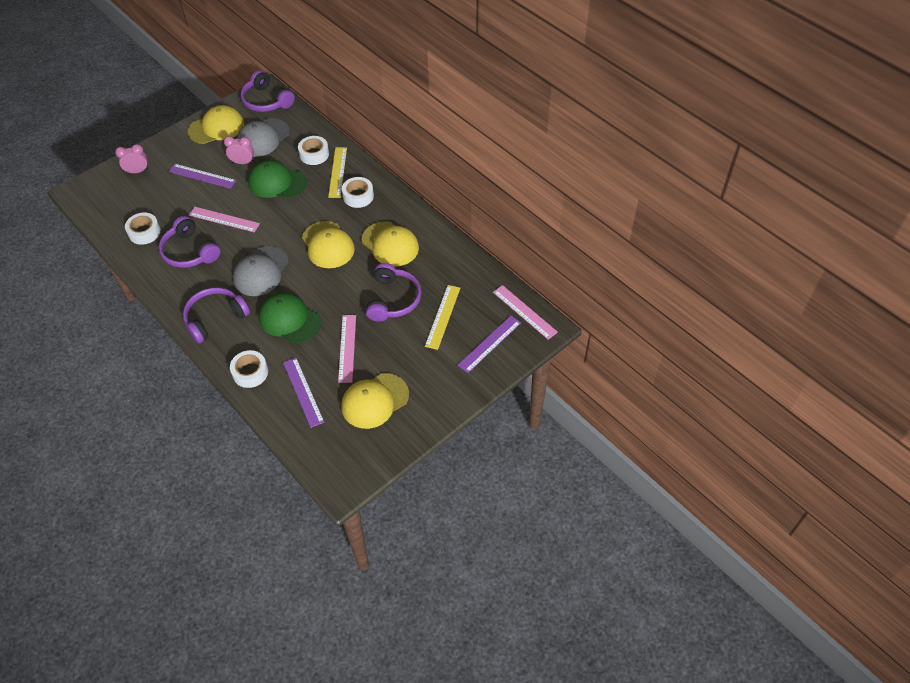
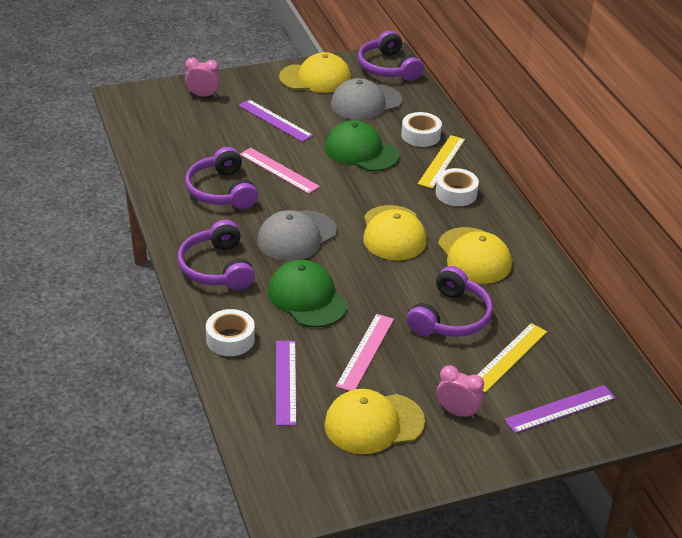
camera: 20 degrees right, 15 degrees down
white tape [125,213,161,245] -> none
purple headphones [183,287,250,344] -> purple headphones turned 90 degrees counterclockwise [177,220,255,290]
pink clock [224,136,254,164] -> pink clock moved to [437,365,484,419]
pink ruler [493,285,558,340] -> none

